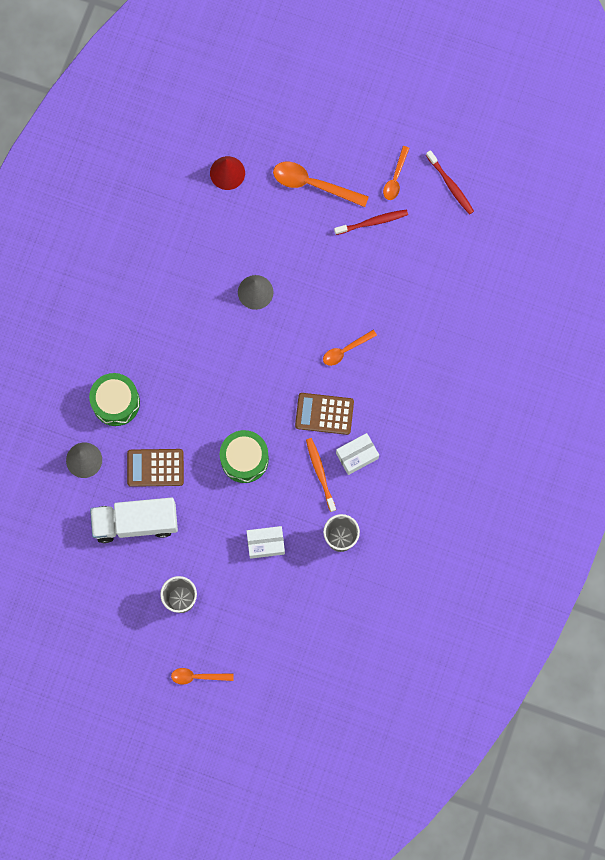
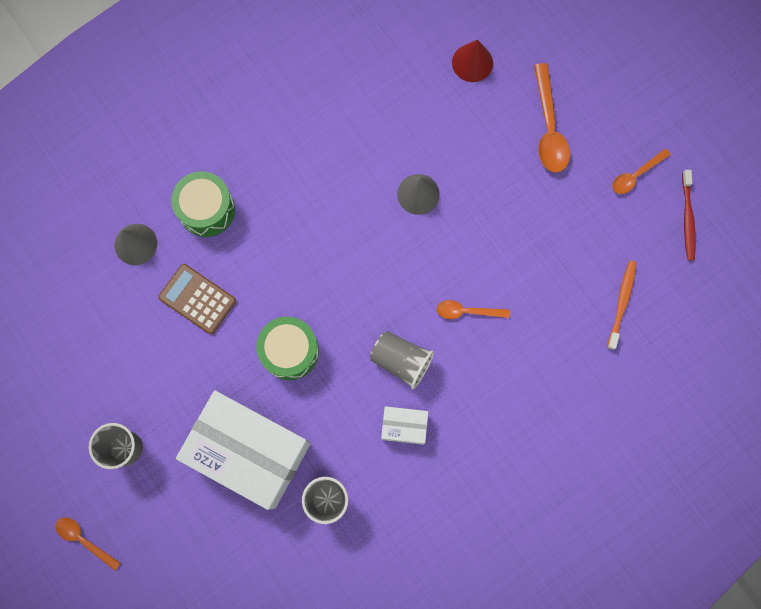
camera: 35 degrees right, 0 degrees up
white truck [90,497,178,543] -> none
white box [247,526,285,559] -> white box [176,390,311,510], size x2.32
orange spoon [273,162,369,207] -> orange spoon turned 150 degrees counterclockwise [534,63,570,173]
brown calculator [295,393,354,435] -> grey cup [370,331,434,389]
orange toothbrush [306,438,336,512] -> orange toothbrush moved to [607,260,637,350]
red toothbrush [334,209,408,235] -> none

